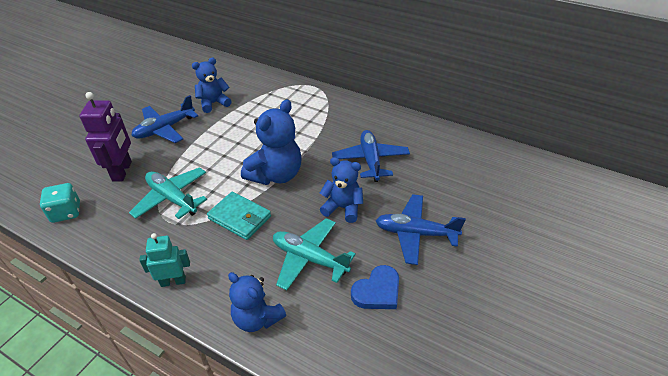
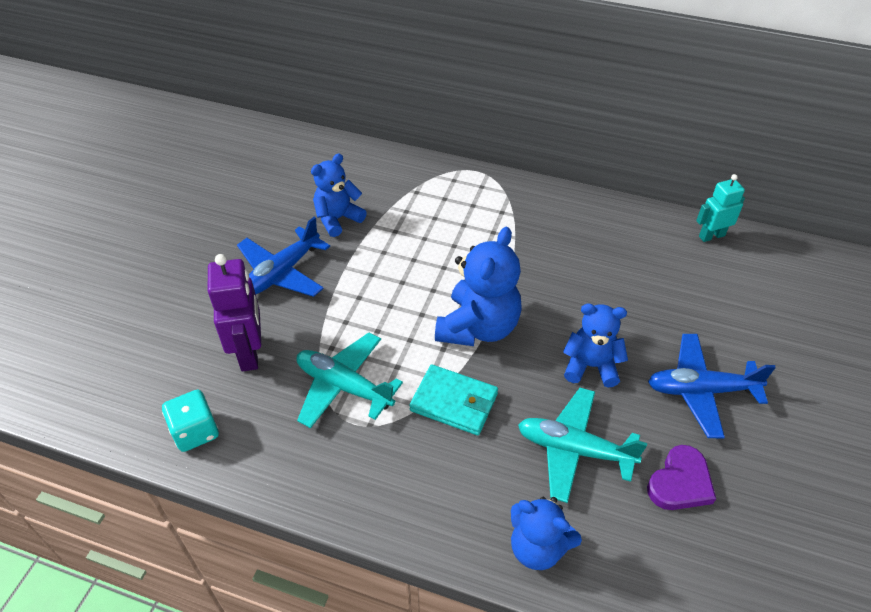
camera: 10 degrees left, 5 degrees up
turquoise robot [139,233,190,287] -> turquoise robot moved to [696,174,745,242]
blue plane [332,130,410,182] -> none
blue heart [351,265,399,309] -> purple heart [647,445,716,510]

